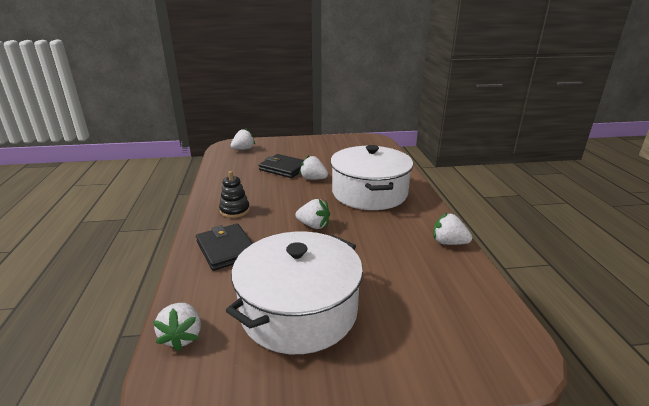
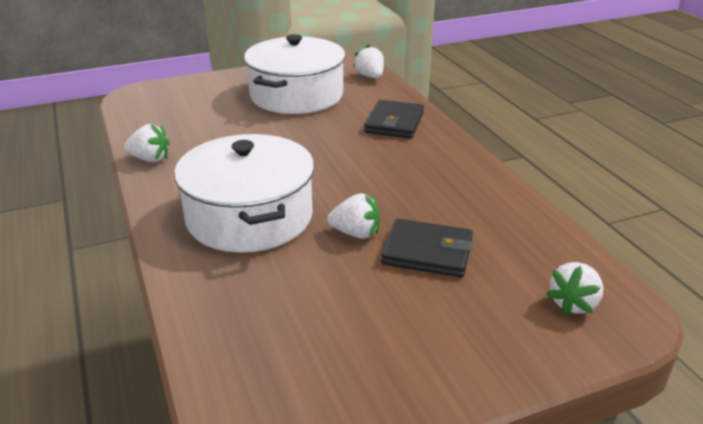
camera: 165 degrees right, 5 degrees up
black wallet [196,224,253,271] -> black wallet turned 60 degrees clockwise [364,100,424,139]
black stacking toy [219,171,250,218] -> none
white strawberry [295,199,330,229] -> none

